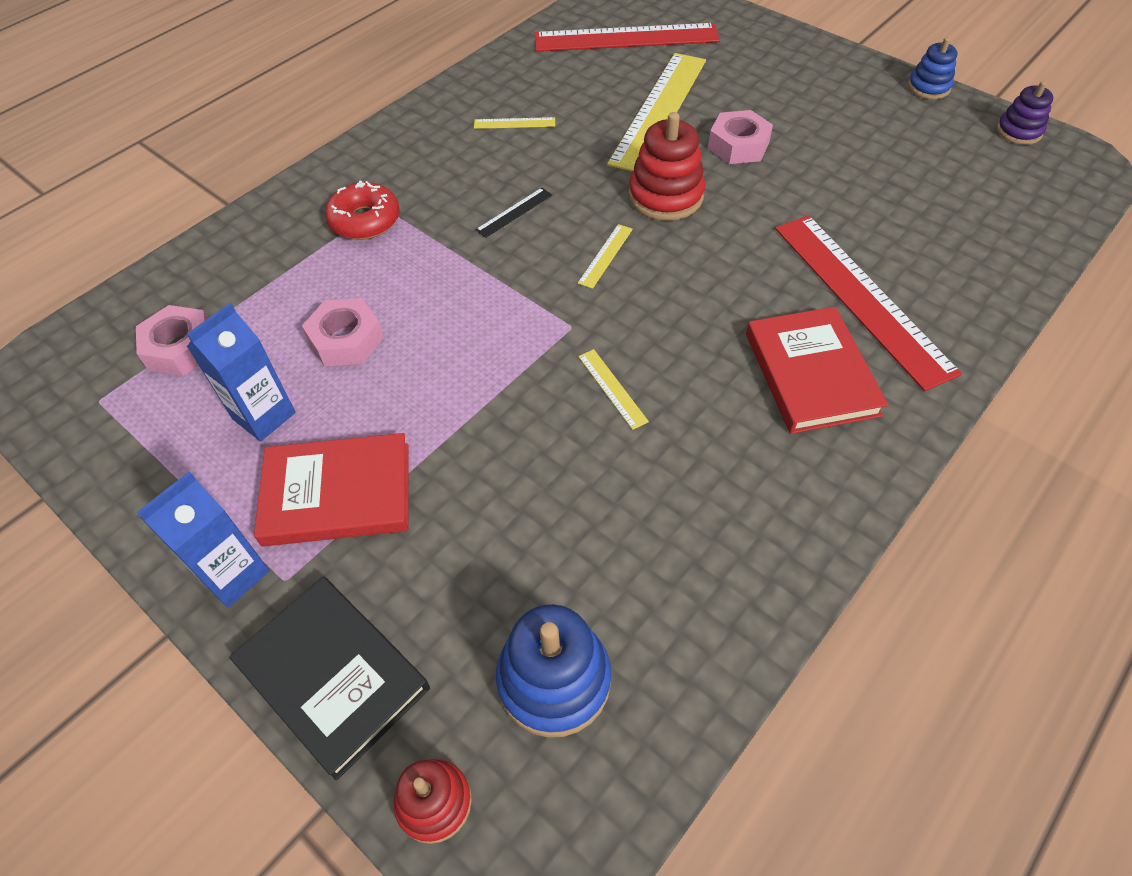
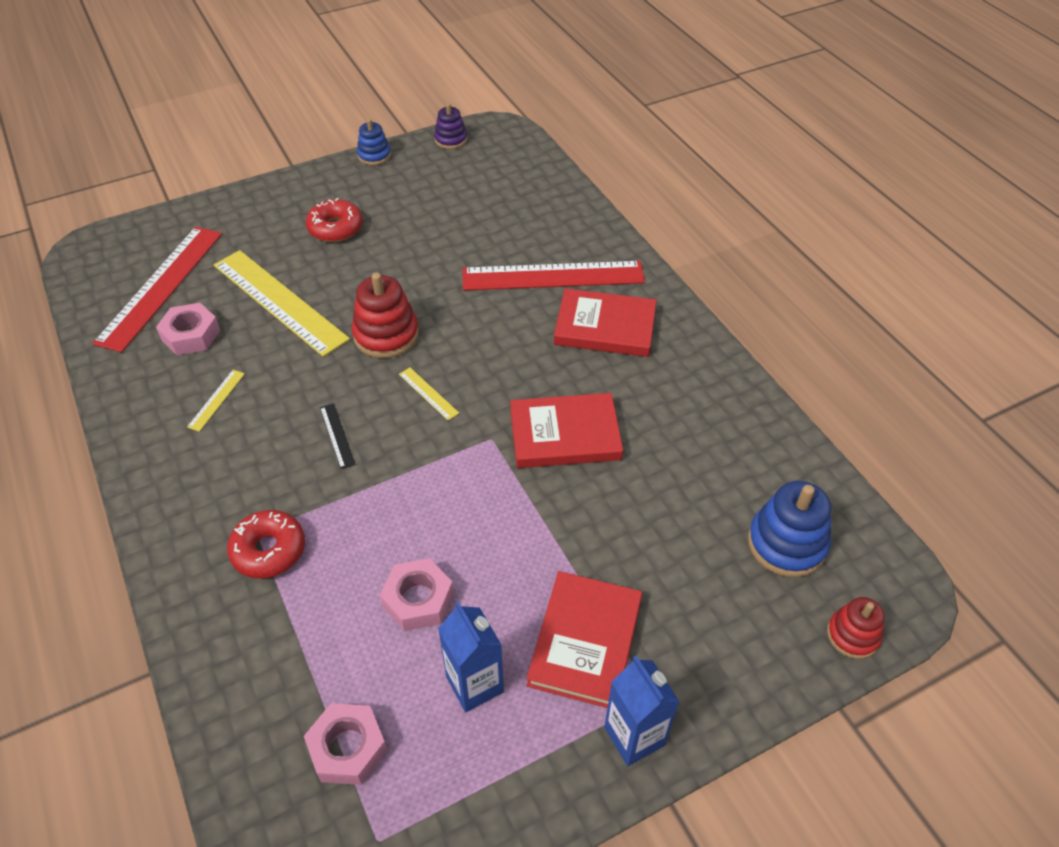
camera: 70 degrees left, 5 degrees down
black book [229,577,430,780] -> none
yellow ruler [578,349,649,430] -> red book [510,393,623,468]
pink nut [708,110,773,164] -> pink nut moved to [156,303,220,355]
none -> red donut [306,198,363,242]

